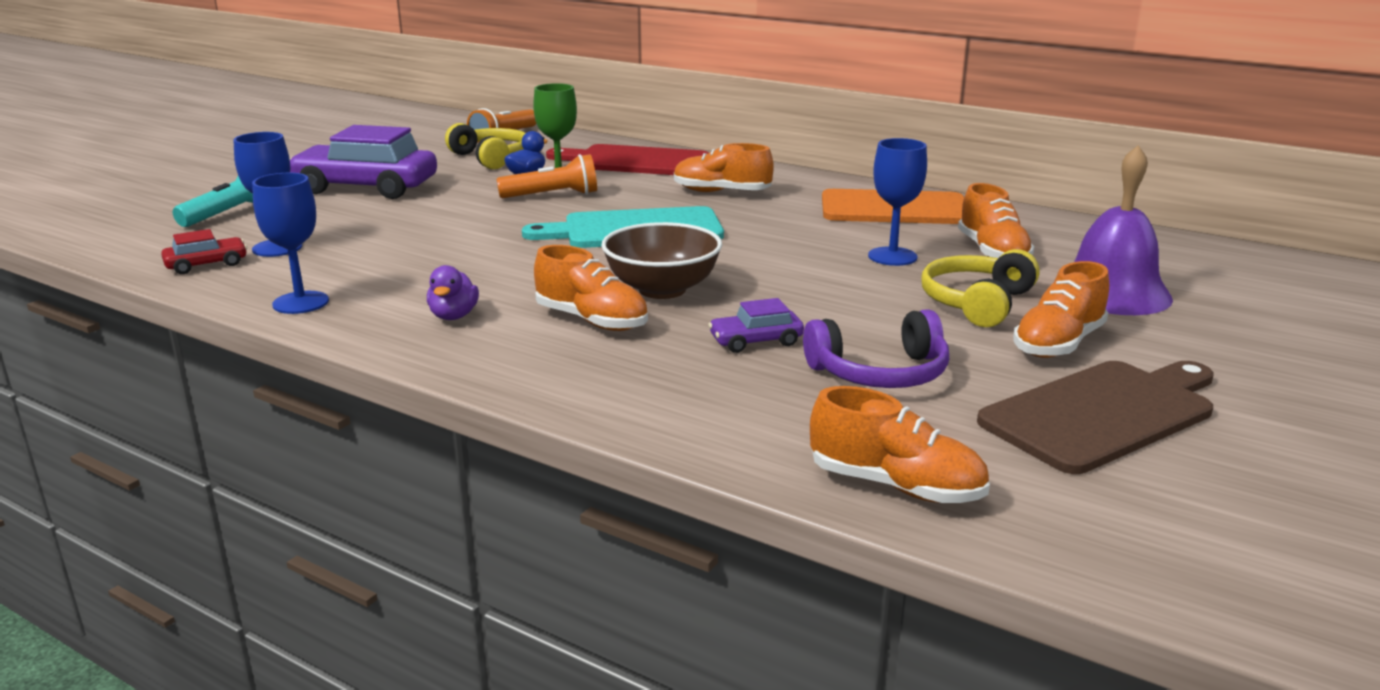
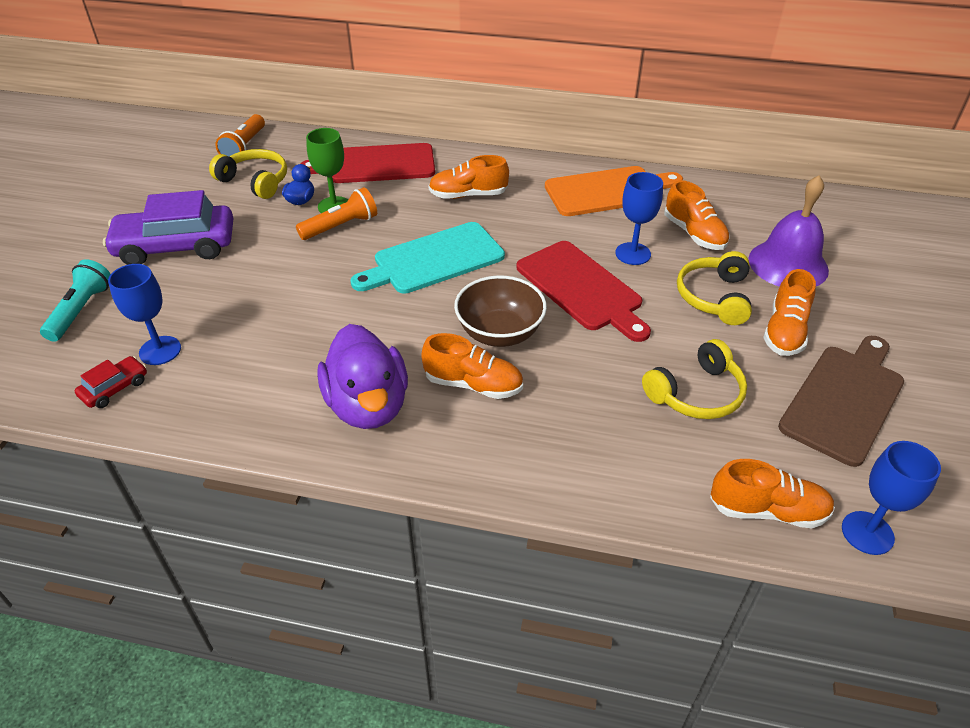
camera: 20 degrees left, 20 degrees up
blue goblet [252,173,329,314] -> blue goblet moved to [842,441,941,555]
purple duck [427,265,479,320] -> purple duck [317,324,408,429], size x2.20
purple car [708,298,804,353] -> none
purple headphones [803,309,949,388] -> yellow headphones [642,339,747,419]
none -> red cutting board [516,241,651,342]

